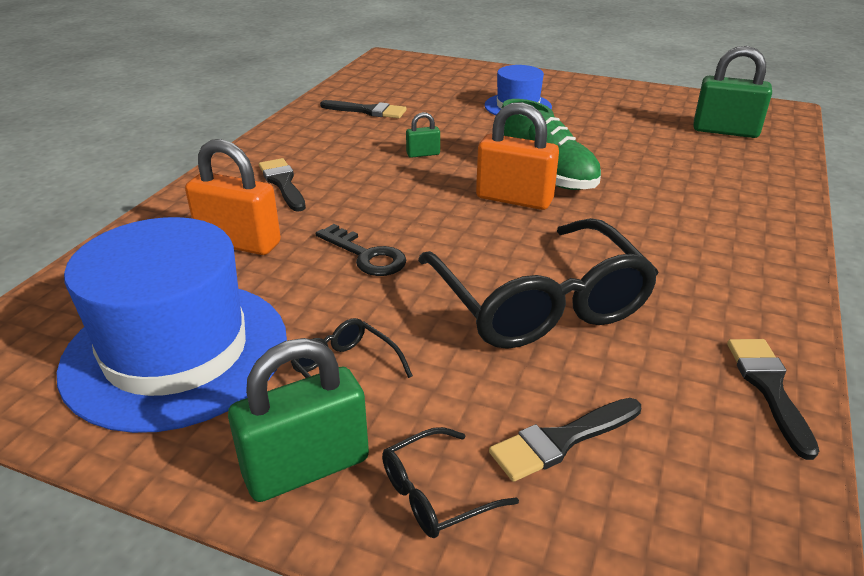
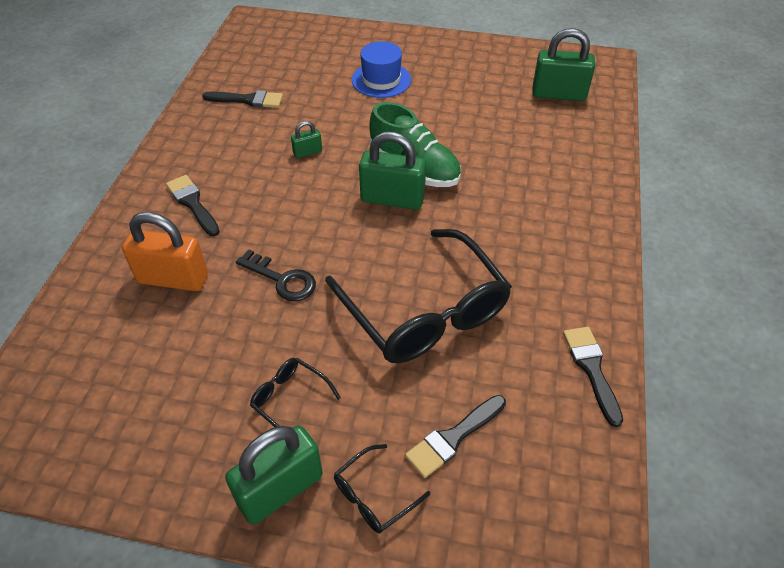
camera: 10 degrees left, 15 degrees up
blue hat [57,217,287,433] -> none
orange padlock [476,102,559,210] -> green padlock [359,132,426,210]

